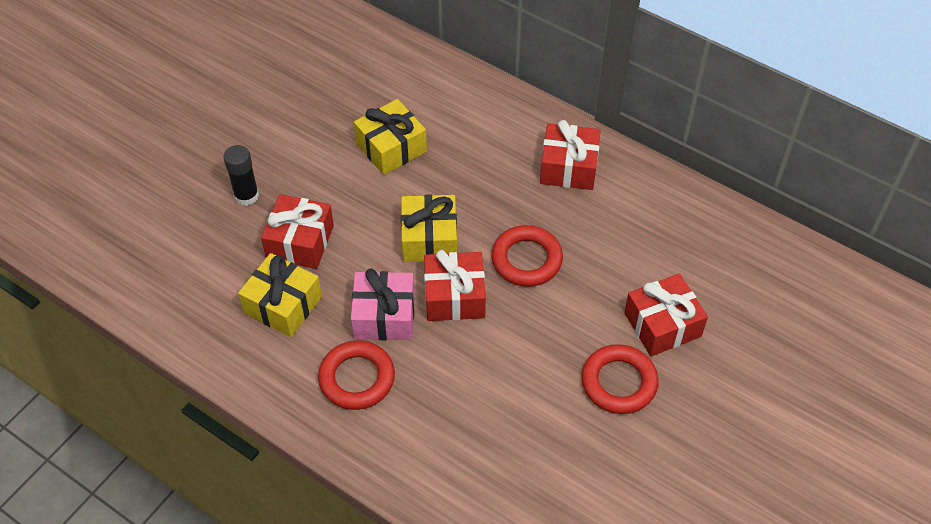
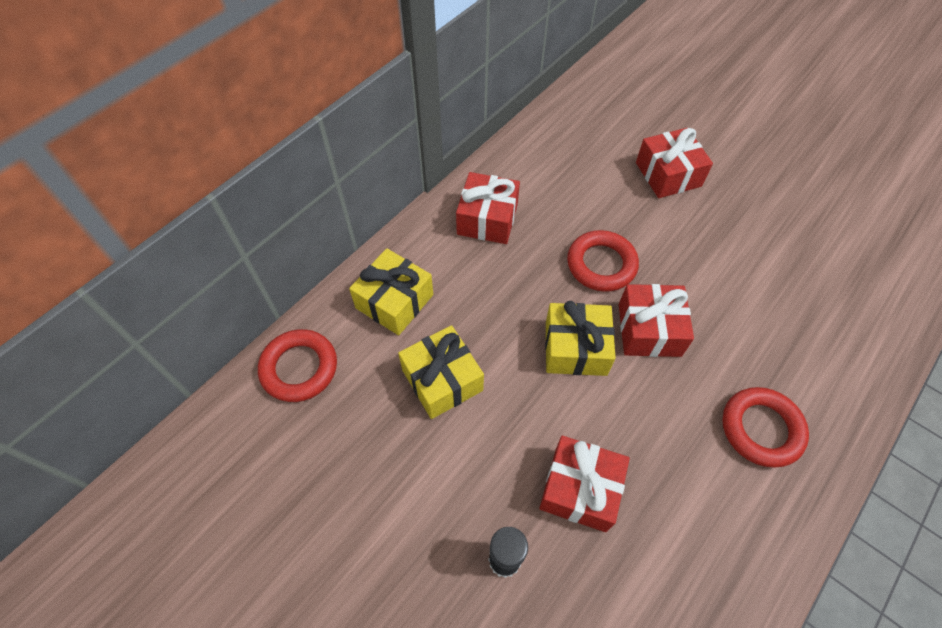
camera: 85 degrees left, 5 degrees up
yellow gift [238,253,322,337] -> yellow gift moved to [349,248,433,335]
pink gift [351,269,415,340] -> none
red ring [581,344,659,414] -> red ring moved to [258,329,337,402]

